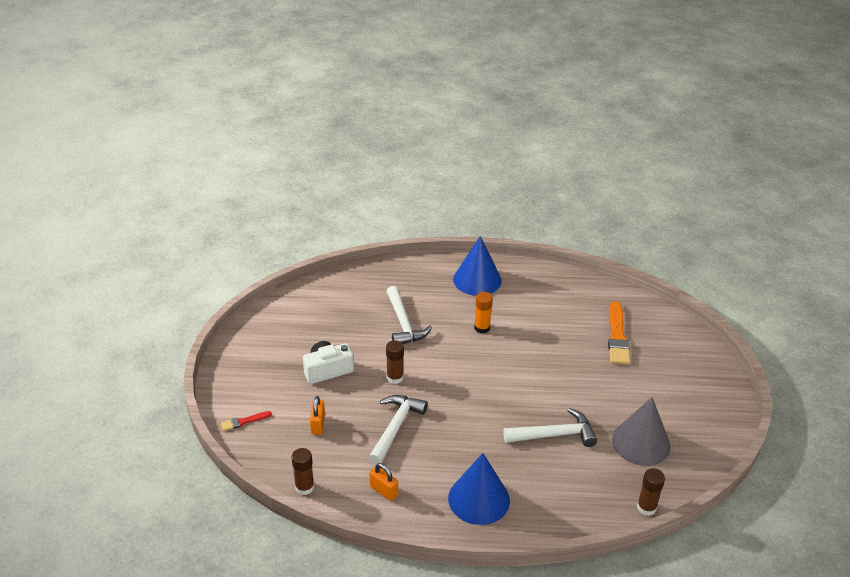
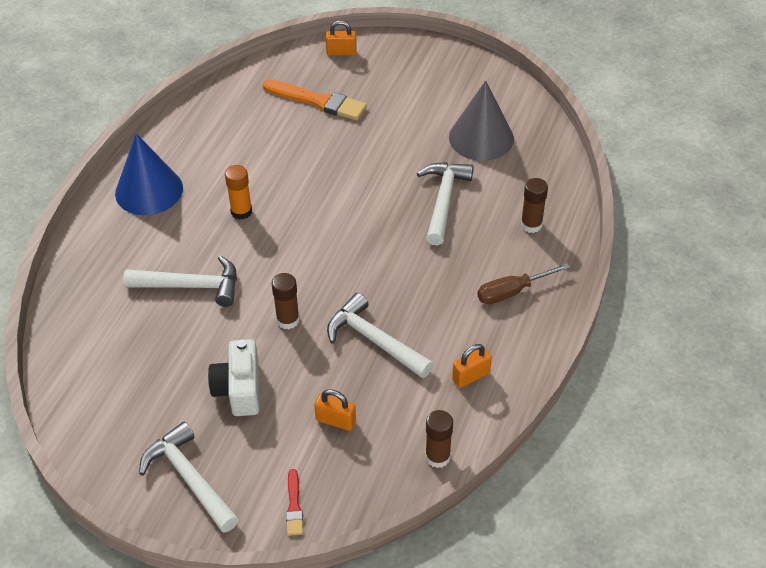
camera: 70 degrees left, 10 degrees up
blue cone [448,453,510,525] -> brown screwdriver [477,263,570,304]
brown glue stick [637,468,665,516] -> brown glue stick moved to [521,178,548,233]
none -> white hammer [139,421,239,533]
none -> orange padlock [326,20,357,56]

